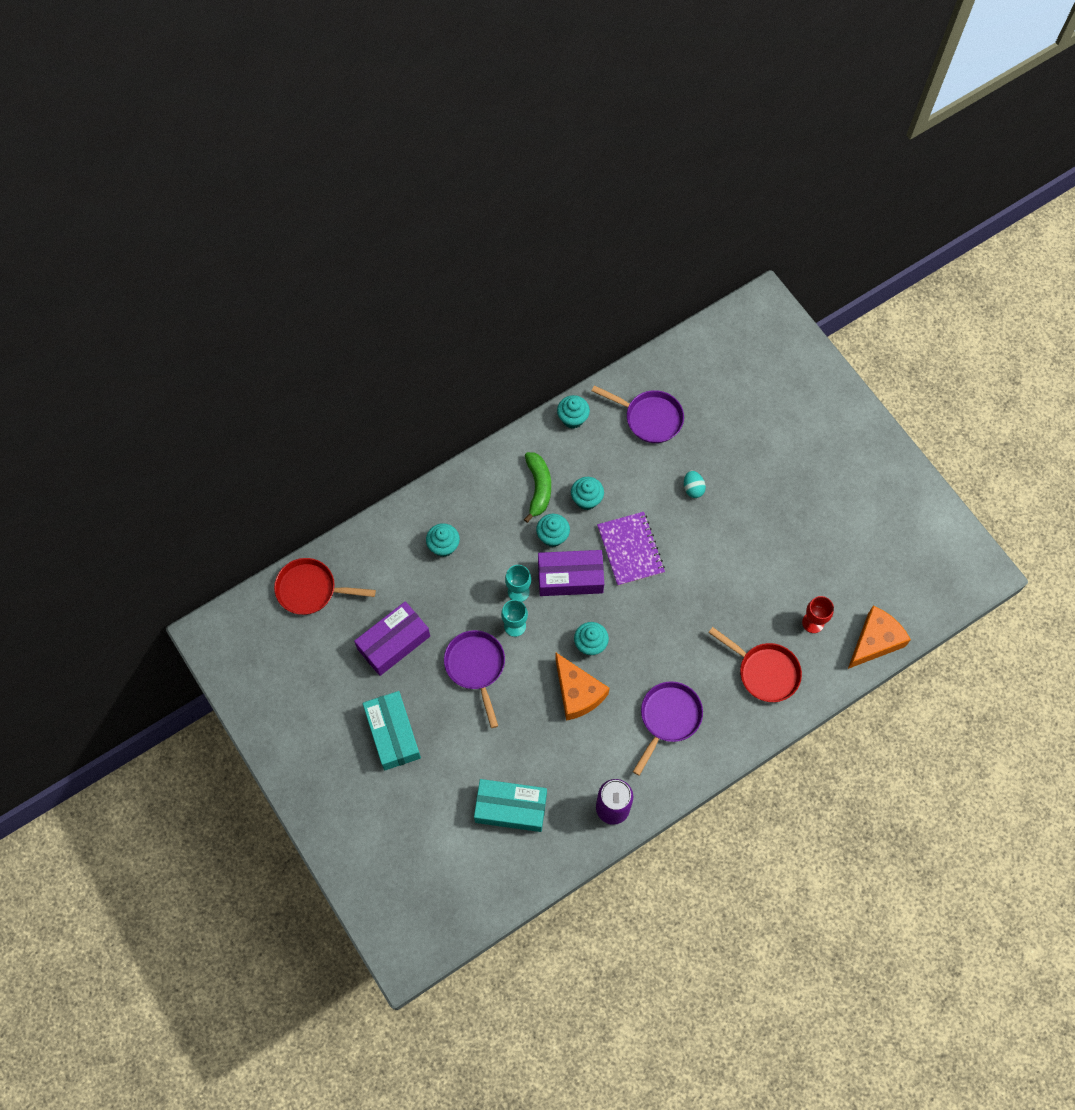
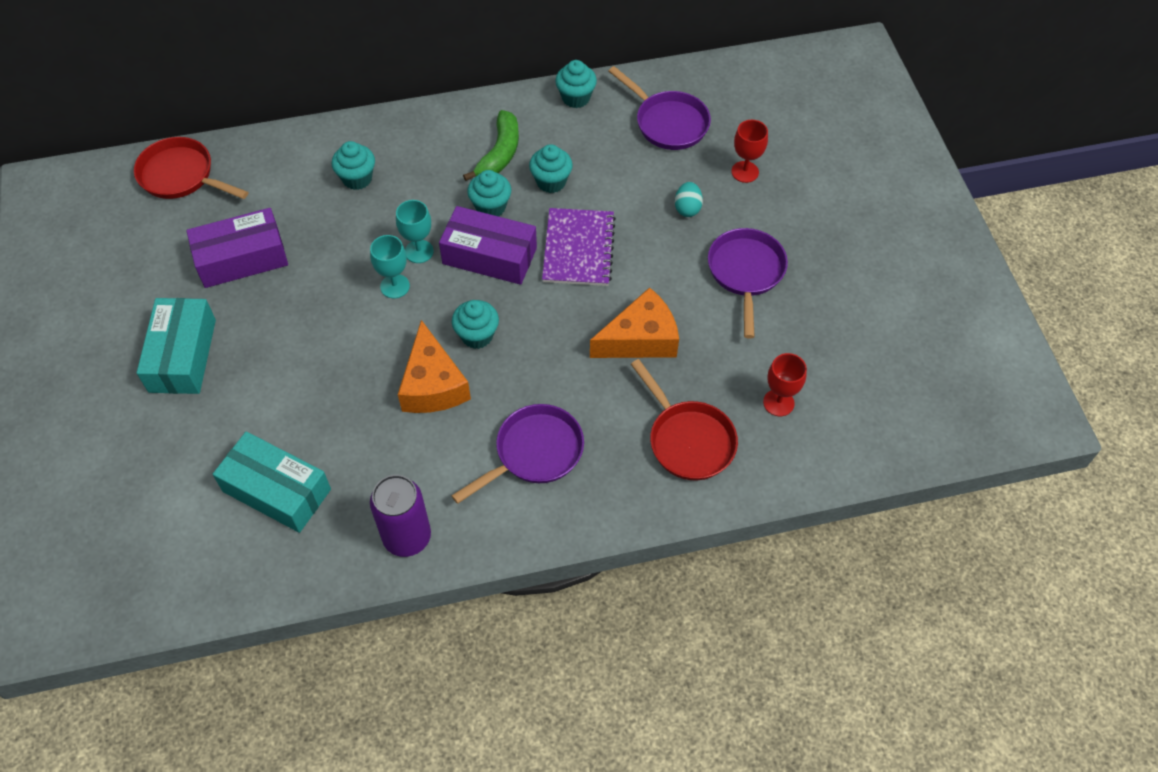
camera: 20 degrees right, 10 degrees down
purple pan [444,630,505,728] -> purple pan moved to [708,228,788,339]
orange cheese [848,606,911,669] -> orange cheese moved to [590,287,679,358]
none -> red goblet [731,120,768,183]

